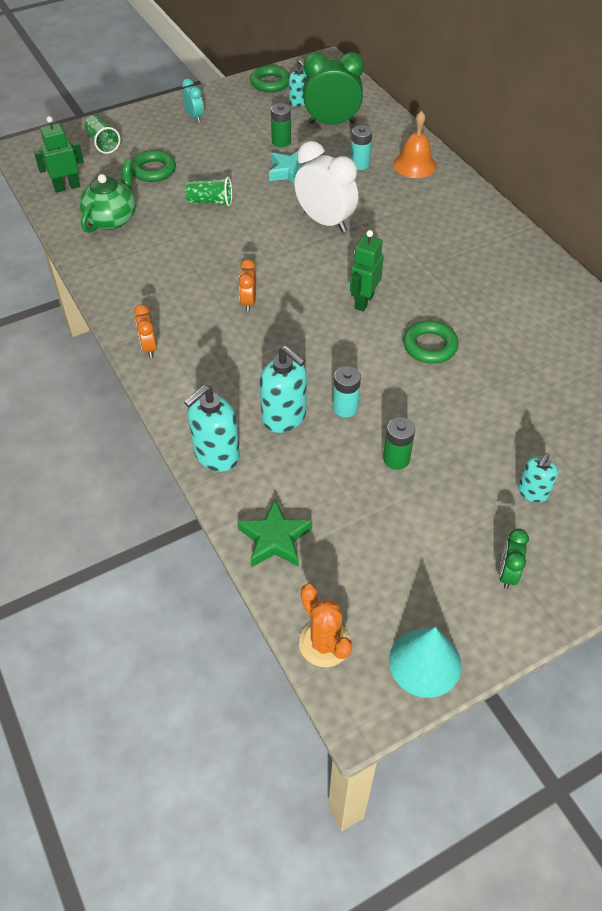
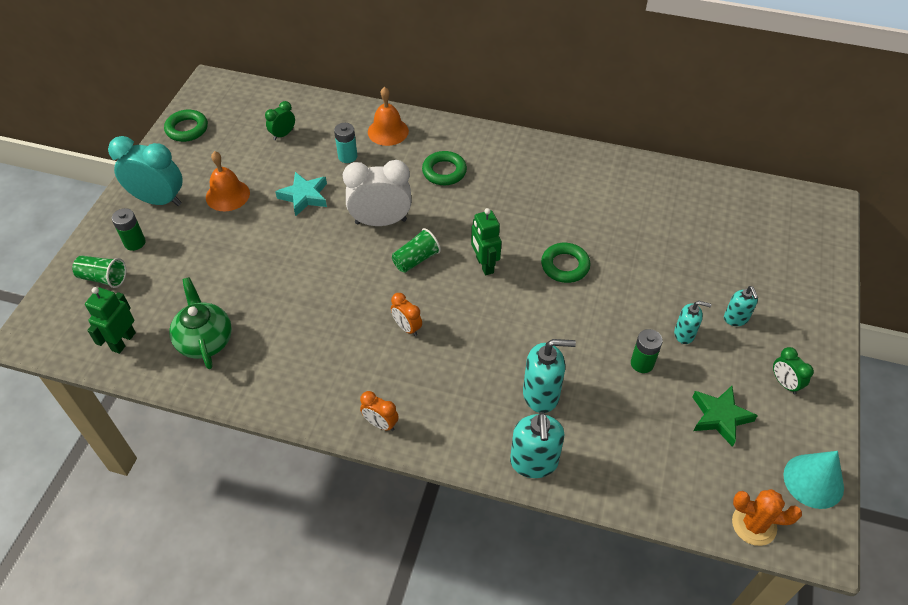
camera: 45 degrees left, 0 degrees up
green ring [131,150,176,182] -> green ring moved to [422,151,467,185]
turquoise clock [182,79,204,123] -> turquoise clock [108,136,183,206], size x1.98
green cup [185,176,232,207] -> green cup moved to [392,228,441,273]
green star [237,500,312,567] -> green star moved to [693,386,758,447]
green battery [271,103,291,147] -> green battery moved to [112,208,146,251]
turquoise soap dispenser [289,60,307,107] -> turquoise soap dispenser moved to [674,301,712,344]
green clock [303,52,364,124] -> green clock [265,101,295,140], size x0.51
turquoise battery [333,366,361,417] -> none
none -> orange bell [206,151,250,211]

